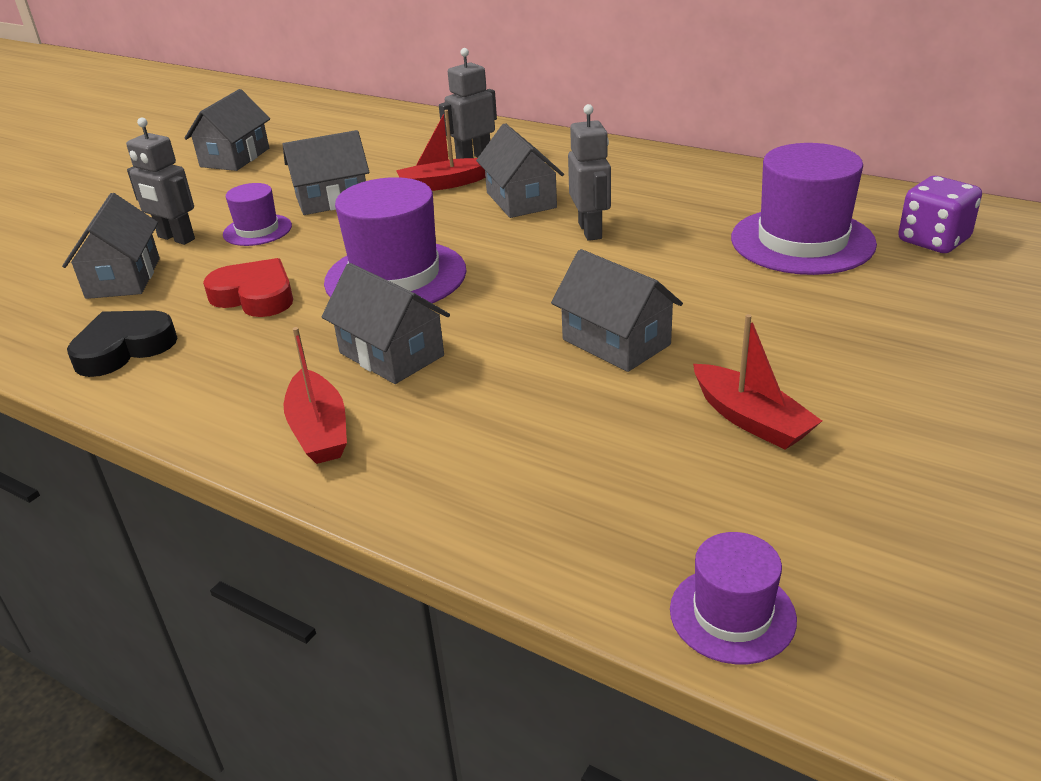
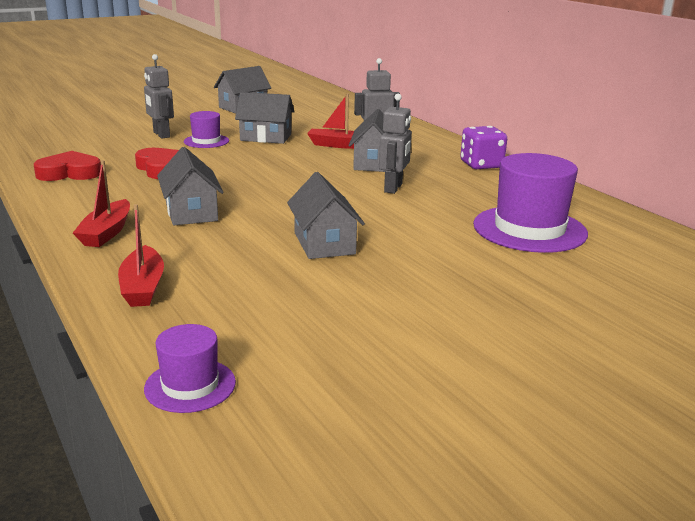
camera: 25 degrees right, 10 degrees down
grey house [62,193,160,299] -> none
black heart [67,310,177,377] -> red heart [34,151,101,181]
purple hat [324,177,467,303] -> none
red boat [693,314,822,450] -> red boat moved to [118,204,164,307]
purple dice [898,176,982,253] -> purple dice moved to [460,126,507,169]

